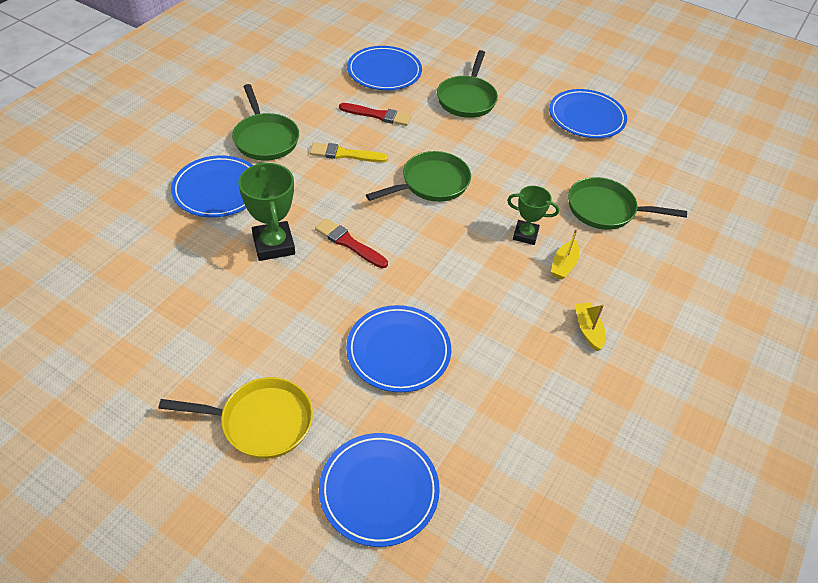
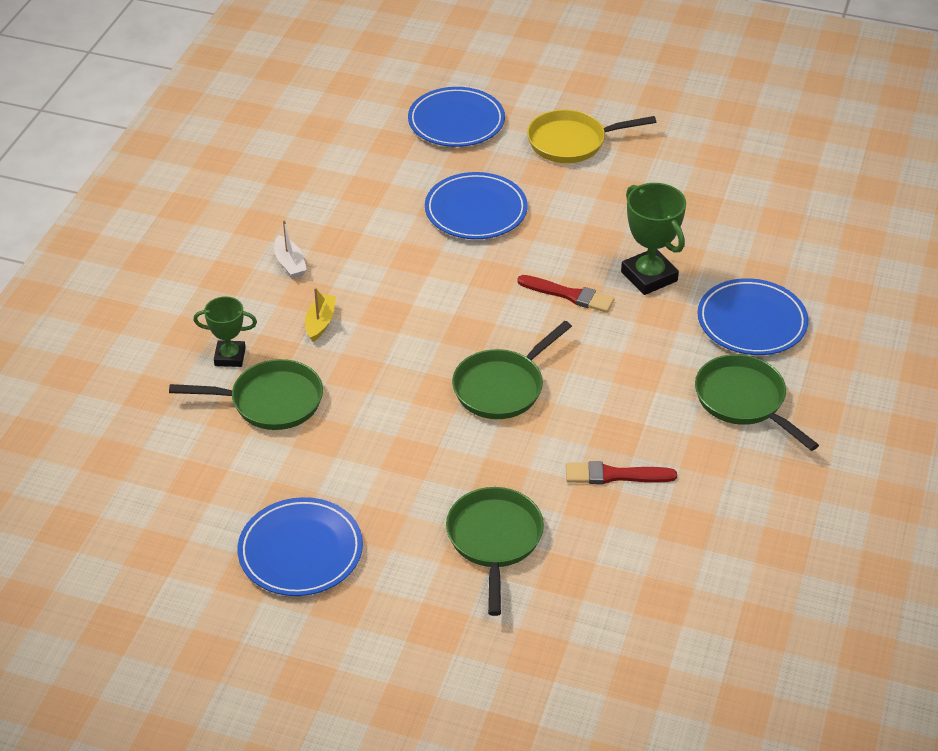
camera: 170 degrees right, 5 degrees down
yellow brush [310,142,388,162] -> none
blue plate [347,46,422,90] -> none
green trophy [507,186,559,245] -> green trophy moved to [193,296,257,367]
yellow boat [575,302,605,351] -> white boat [274,220,307,278]

